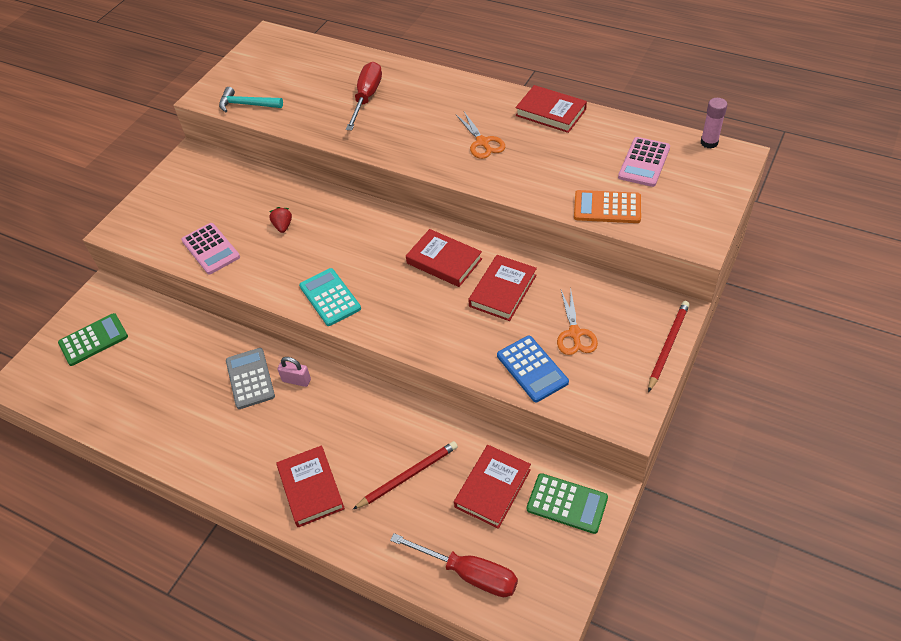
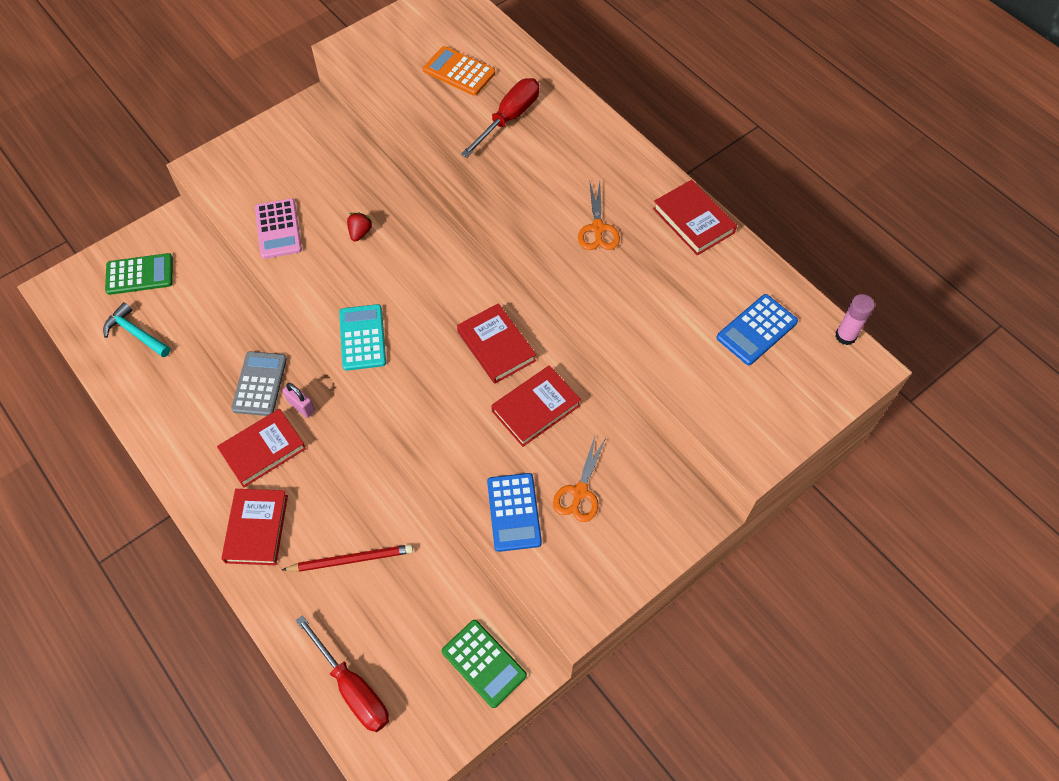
camera: 20 degrees right, 10 degrees up
turquoise hammer [219,87,283,112] -> turquoise hammer moved to [103,302,171,357]
red book [454,445,531,529] -> red book moved to [217,409,306,488]
orange calculator [574,190,641,223] -> orange calculator moved to [423,46,495,96]
pink calculator [618,137,670,187] -> blue calculator [716,294,798,365]
red pencil [648,301,690,392] -> none

